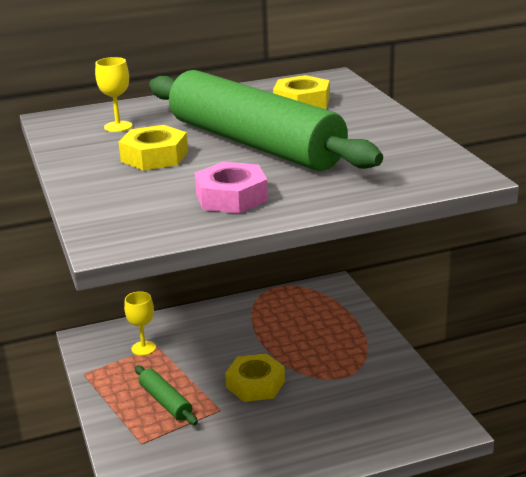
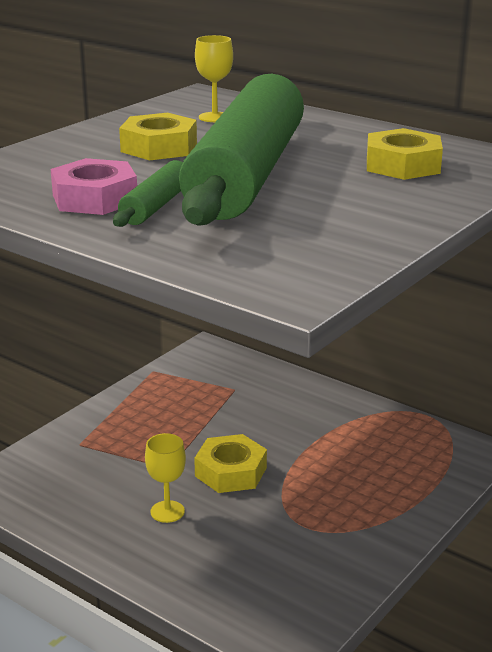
camera: 55 degrees right, 0 degrees up
yellow goblet [124,291,156,356] -> yellow goblet moved to [145,433,186,523]
green rolling pin [135,365,198,425] -> green rolling pin moved to [113,160,183,227]

